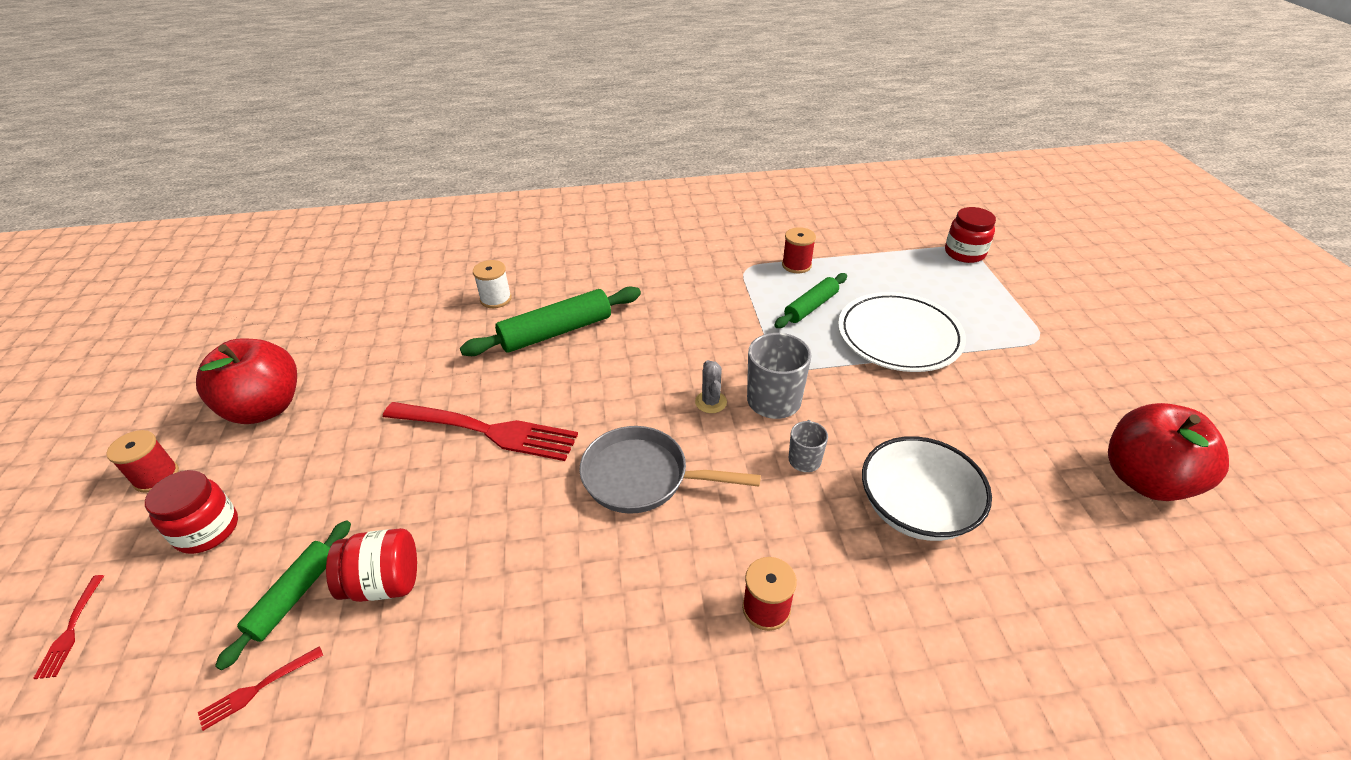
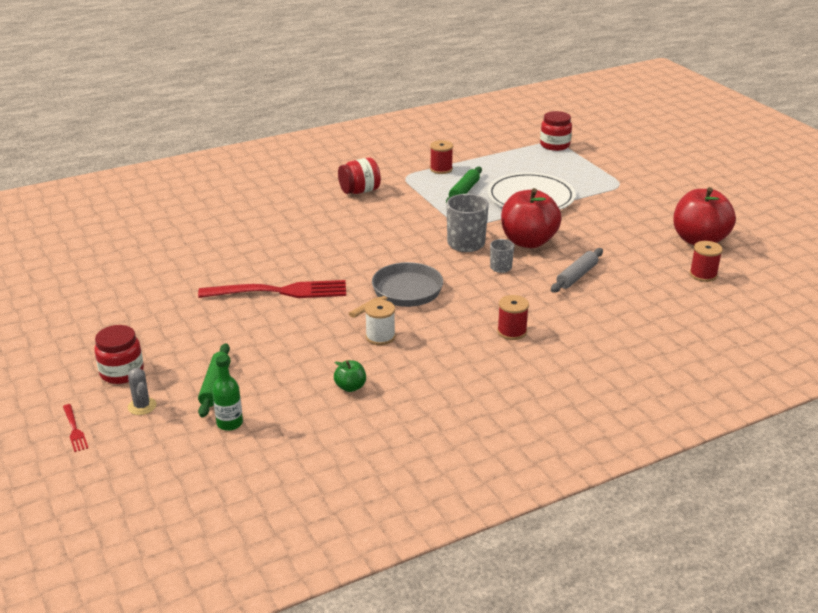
camera: 20 degrees left, 10 degrees down
red spool [106,430,179,493] -> red spool moved to [690,241,723,282]
red apple [196,338,297,424] -> red apple moved to [501,188,562,248]
red fork [198,646,323,731] -> green bottle [212,355,243,431]
red jar [326,528,417,602] -> red jar moved to [338,157,381,194]
green rolling pin [460,286,641,356] -> none
white spool [473,260,512,308] -> white spool moved to [365,300,395,345]
grey pan [579,426,761,514] -> grey pan turned 135 degrees clockwise [348,262,443,318]
grey cactus [695,360,727,413] -> grey cactus moved to [128,368,157,415]
white bowl [862,436,992,541] -> grey rolling pin [551,248,603,293]
none -> green apple [334,360,366,392]

